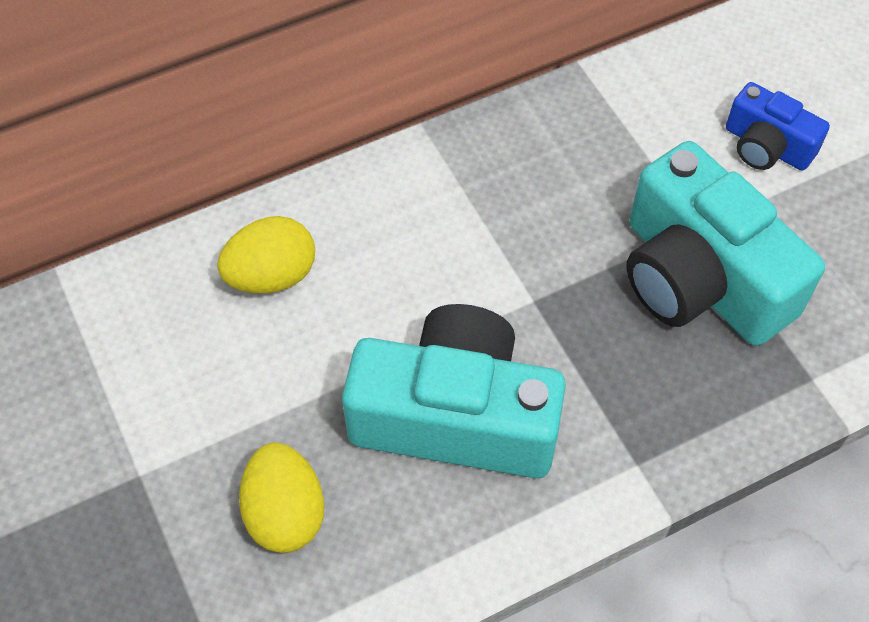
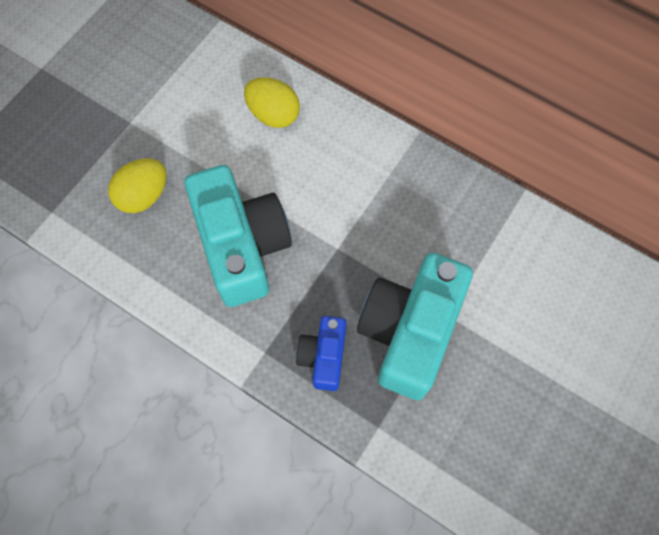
camera: 60 degrees right, 10 degrees up
blue camera [726,82,830,171] -> blue camera moved to [296,316,346,391]

